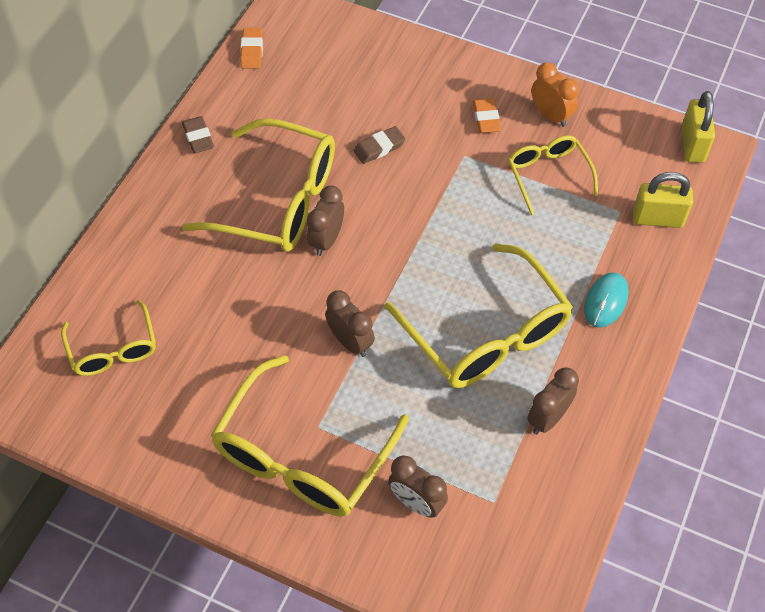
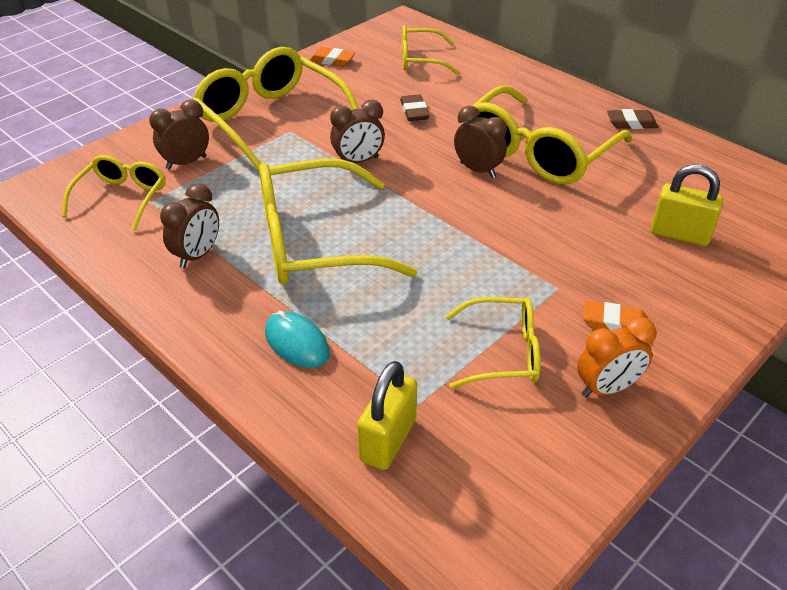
camera: 110 degrees right, 15 degrees down
orange eraser [240,28,263,68] -> orange eraser moved to [309,47,355,67]
brown eraser [353,126,406,164] -> brown eraser moved to [400,94,429,121]
brown clock [527,367,579,435] -> brown clock turned 60 degrees clockwise [160,184,219,268]
yellow padlock [681,91,715,163] -> yellow padlock moved to [651,165,723,246]
none -> yellow glasses [62,155,166,231]

